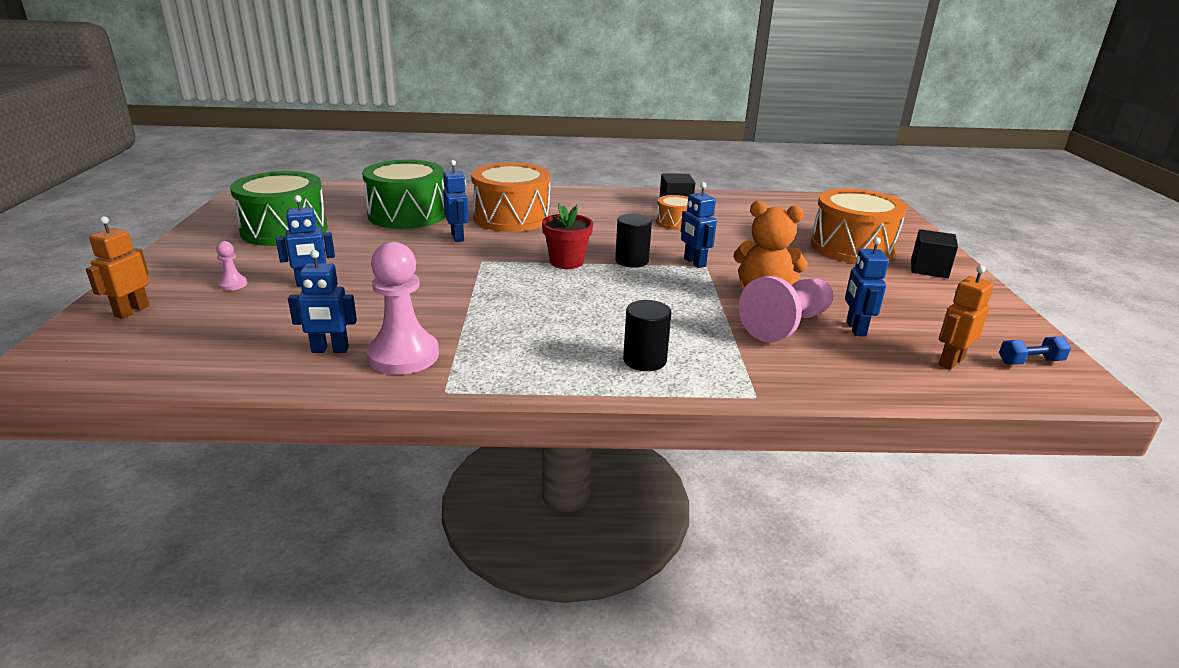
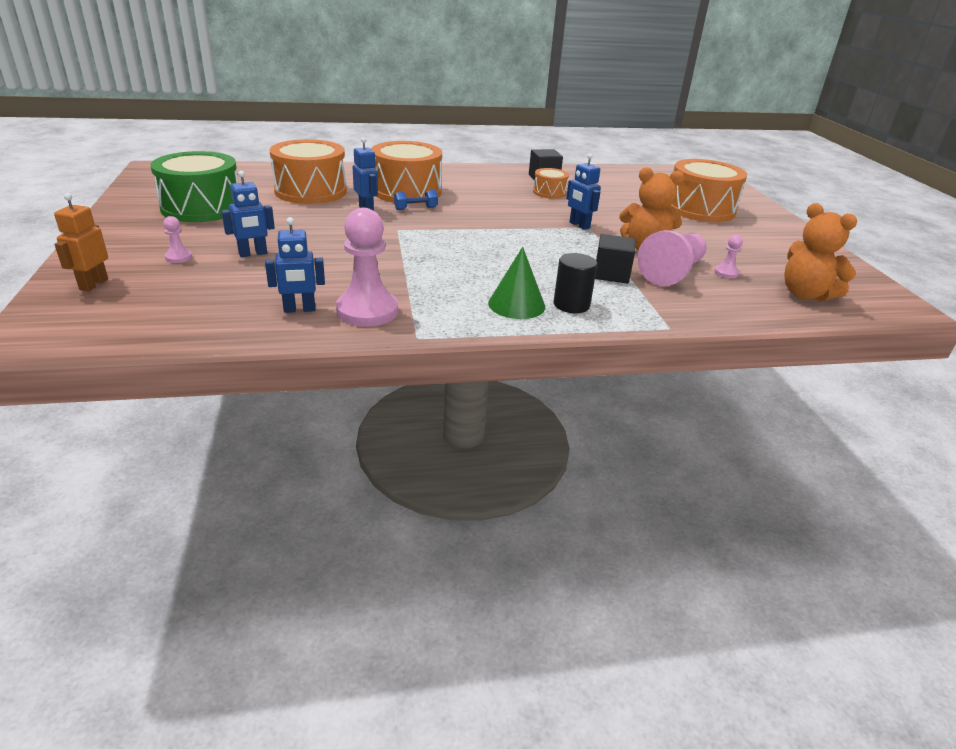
camera: 10 degrees left, 5 degrees up
green drum [362,160,446,229] -> orange drum [269,139,347,204]
red flower pot [542,203,593,269] -> none
black cylinder [615,214,652,268] -> none
blue robot [845,237,889,336] -> pink pawn [715,235,743,278]
black cube [911,229,958,278] -> black cube moved to [595,234,635,284]
orange robot [939,265,994,370] -> orange teddy bear [784,203,857,301]
blue dumbbell [999,337,1071,365] -> blue dumbbell moved to [394,190,438,210]
none -> green cone [488,247,545,319]

